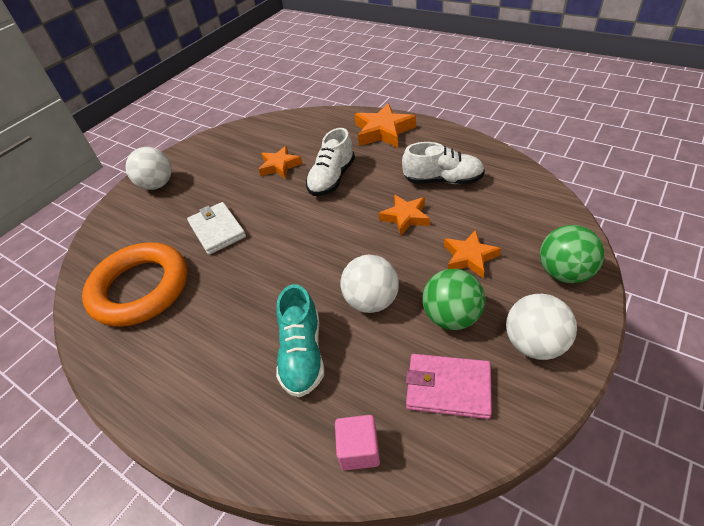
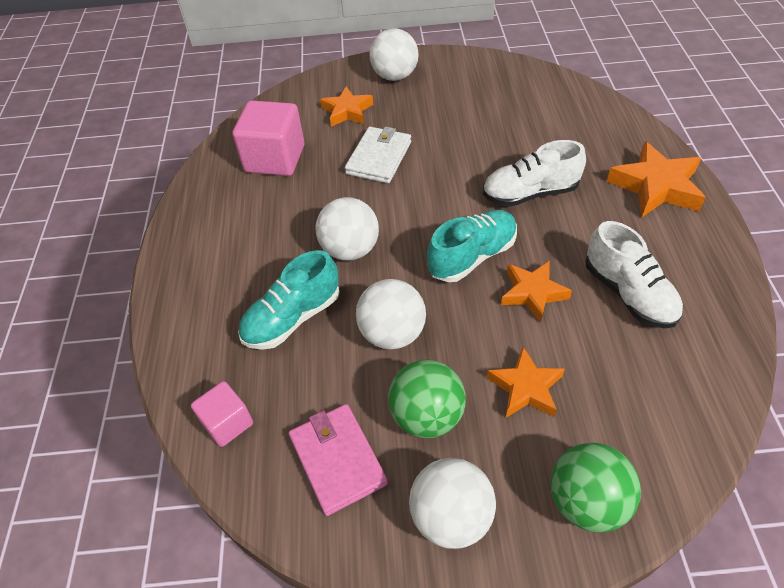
camera: 50 degrees right, 5 degrees up
orange ring [82,243,187,327] -> pink cube [232,100,304,176]
orange star [259,146,302,179] -> orange star moved to [320,86,373,127]
none -> white ball [316,197,379,261]
none -> turquoise shoe [427,210,517,282]

